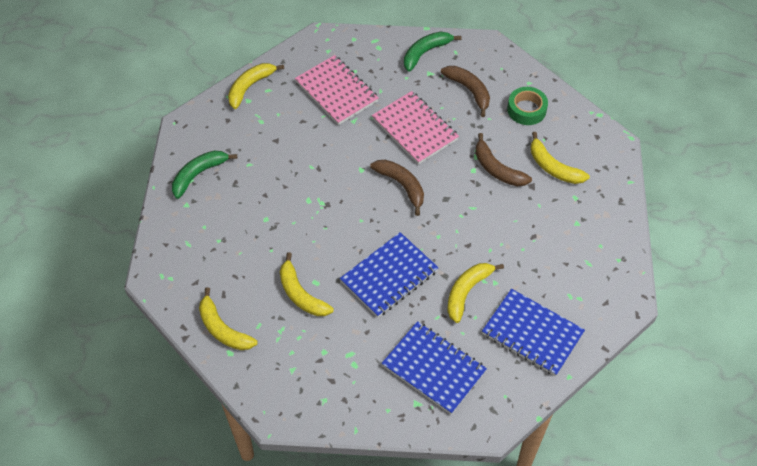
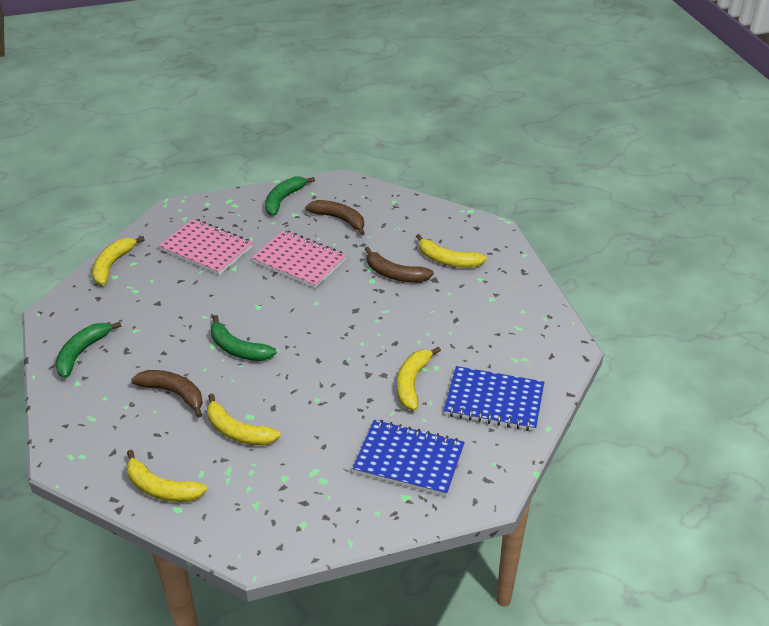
camera: 20 degrees left, 15 degrees down
blue notebook [340,232,439,318] -> none
brown banana [370,160,424,216] -> brown banana moved to [131,370,203,418]
green tape [507,87,548,125] -> none
none -> green banana [211,315,277,361]

